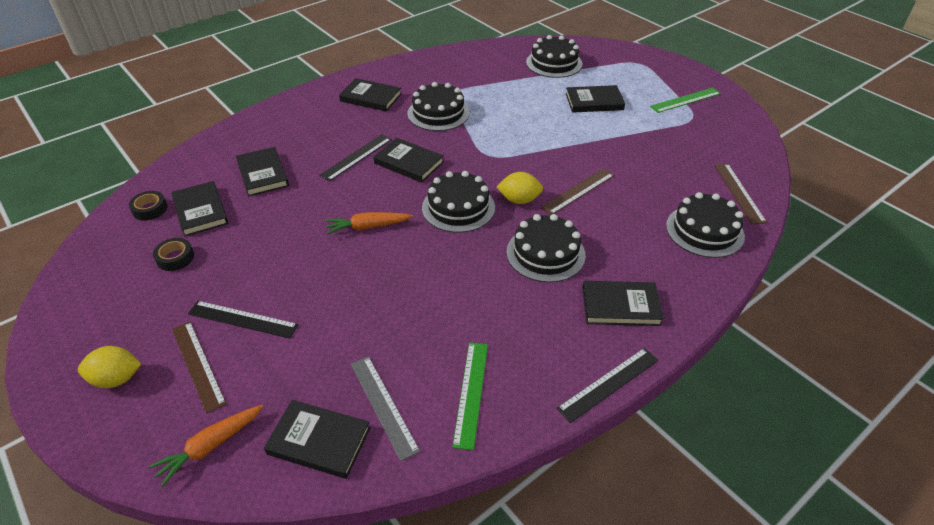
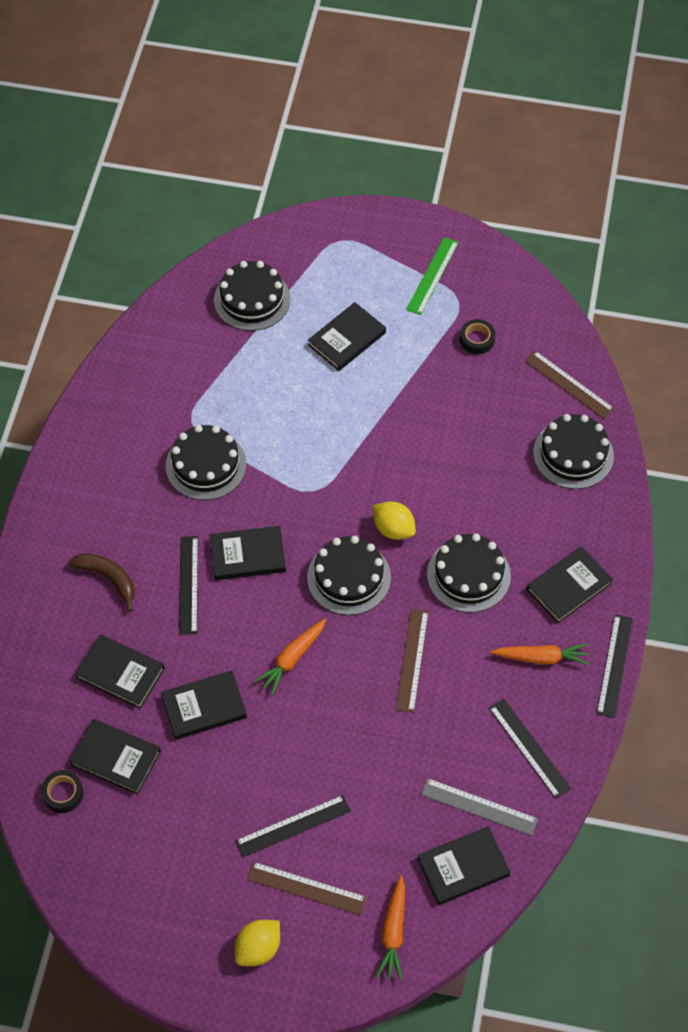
camera: 40 degrees left, 15 degrees up
black tape [153,238,194,271] -> black tape moved to [460,319,495,354]
black book [339,78,401,112] -> black book moved to [161,670,247,740]
green ruler [452,342,488,450] -> black ruler [489,699,571,799]
yellow lemon [497,172,543,204] -> yellow lemon turned 75 degrees clockwise [373,501,416,540]
brown ruler [541,168,614,215] -> brown ruler moved to [396,609,429,713]
none -> brown banana [68,553,135,612]
none -> orange carrot [491,643,590,665]

